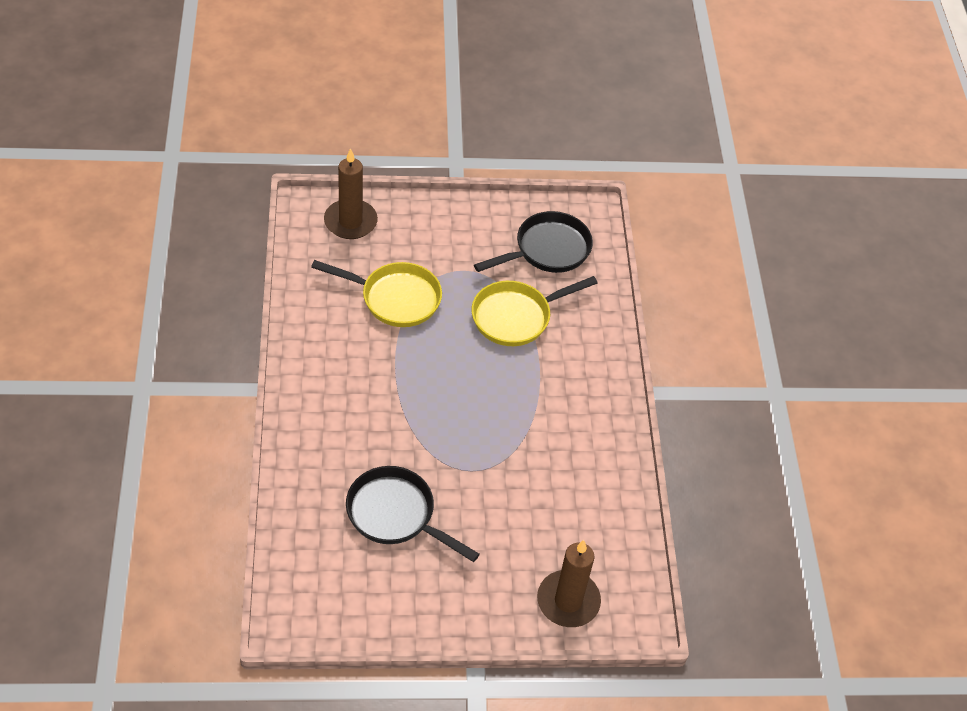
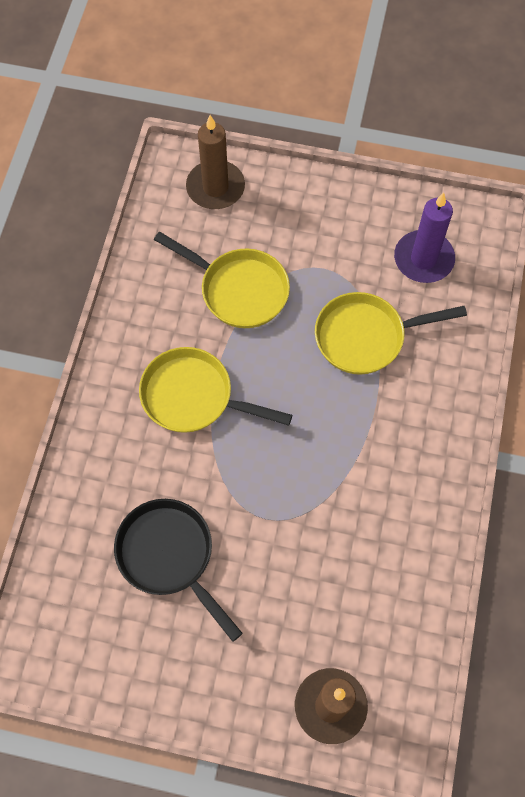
camera: 20 degrees right, 15 degrees up
black pan [474,211,593,273] -> purple candle [394,192,455,283]
none -> yellow pan [139,347,292,433]

